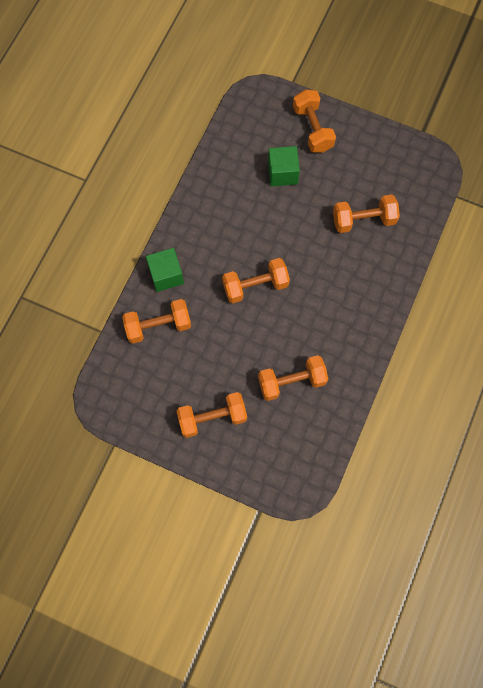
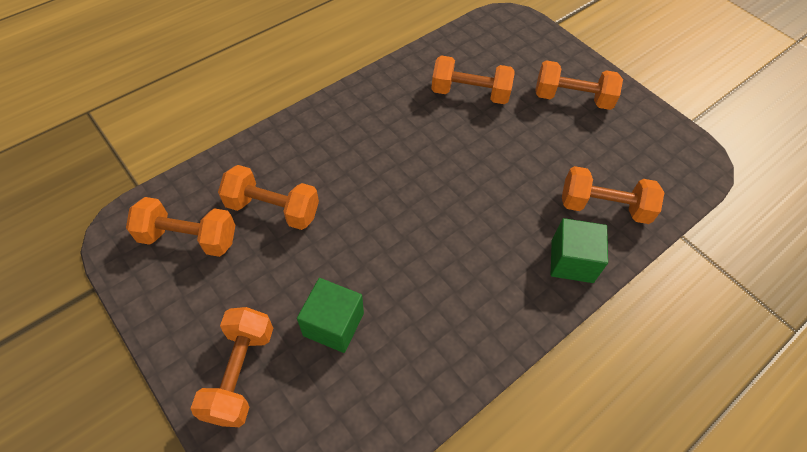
camera: 155 degrees left, 15 degrees down
orange dumbbell [222,258,290,304] -> orange dumbbell moved to [126,197,235,257]

